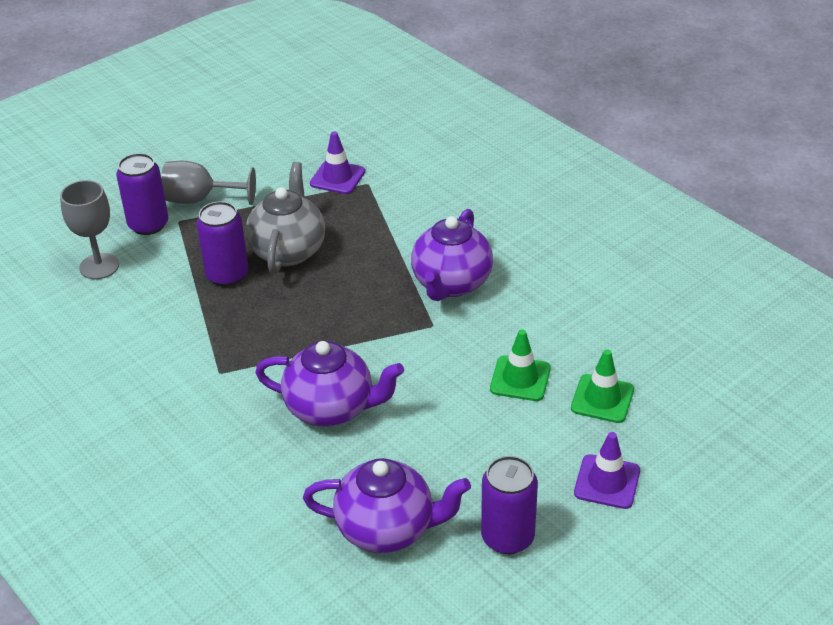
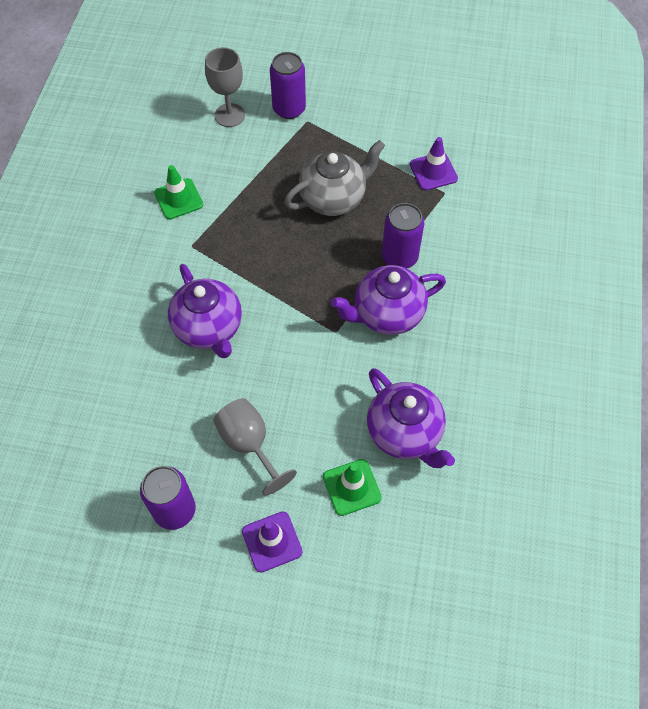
camera: 50 degrees right, 20 degrees up
grey goblet [161,161,256,205] -> grey goblet moved to [213,398,297,496]
purple can [197,201,248,286] -> purple can moved to [382,203,424,269]
purple teapot [303,458,471,553] -> purple teapot moved to [367,368,455,468]
green traffic cone [490,330,551,401] -> green traffic cone moved to [154,165,203,219]

